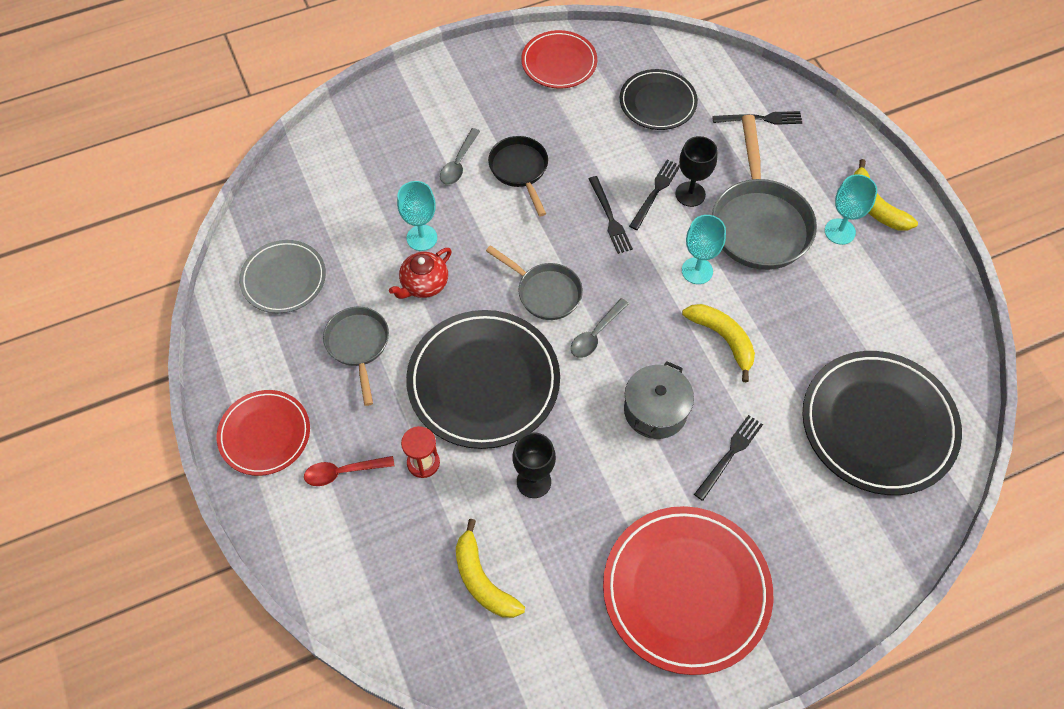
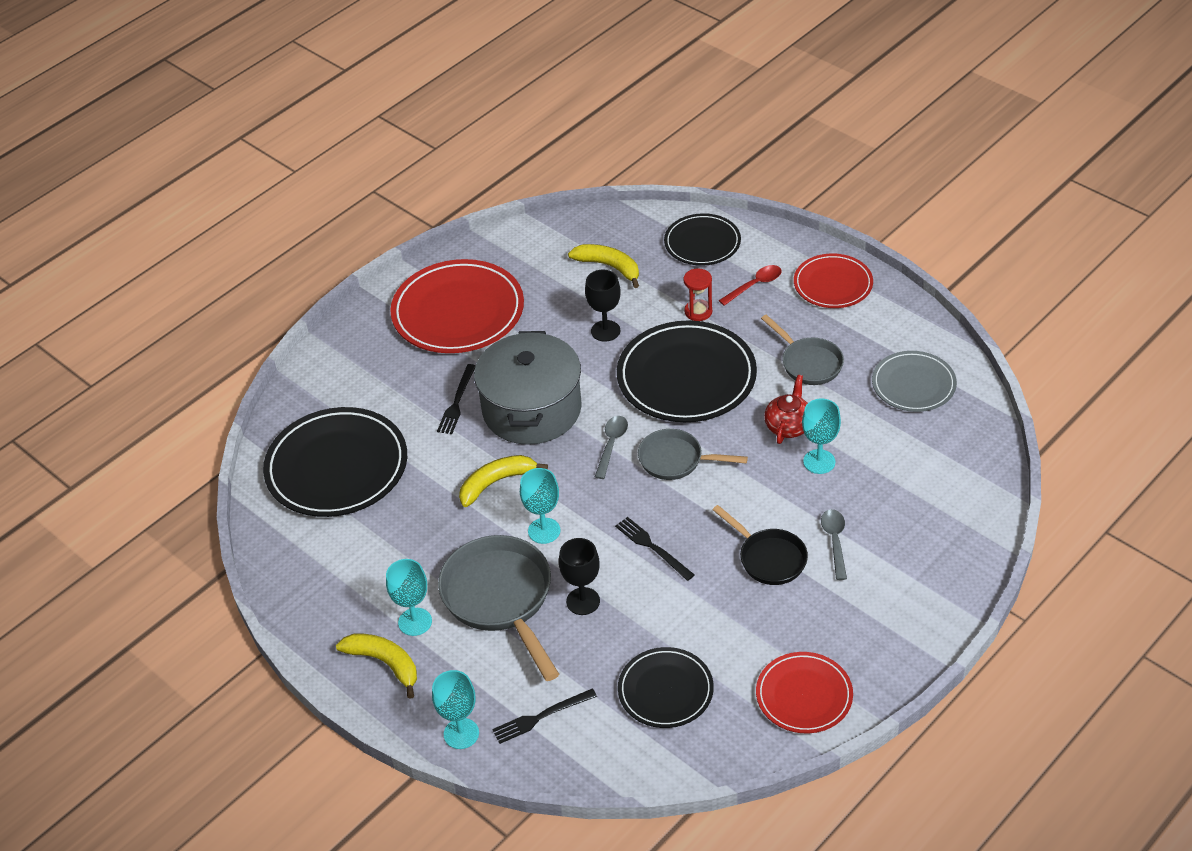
camera: 160 degrees right, 15 degrees down
grey pot [624,361,694,439] -> grey pot [474,331,582,445], size x1.71
black fork [629,160,680,230] -> none
yellow banana [682,304,755,383] -> yellow banana turned 120 degrees clockwise [459,455,548,507]
none -> turquoise goblet [432,670,479,749]
none -> black plate [664,213,741,266]

